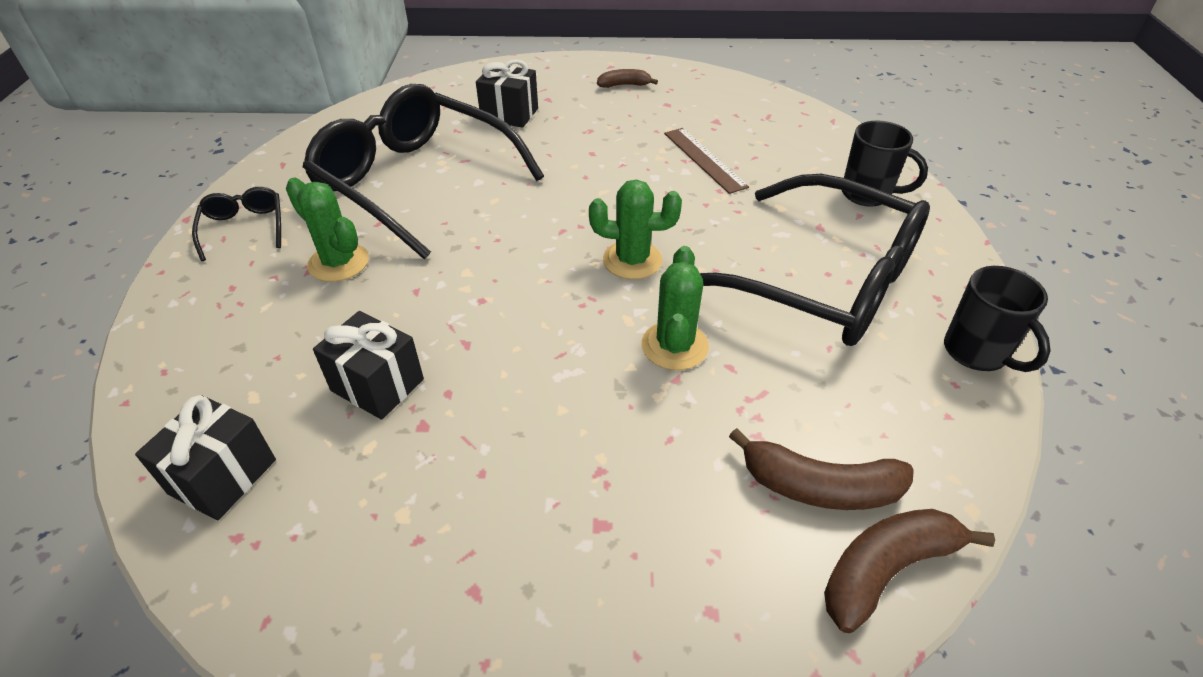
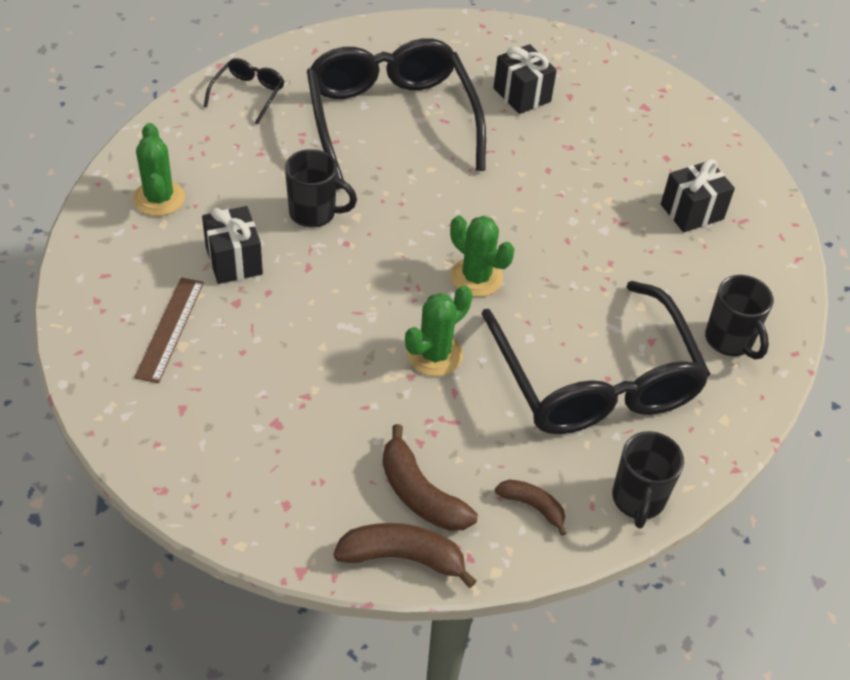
camera: 35 degrees right, 5 degrees up
black gift [135,395,276,520] -> black gift moved to [661,159,735,232]
green cactus [286,177,369,282] -> green cactus moved to [133,123,185,216]
brown banana [597,69,658,88] -> brown banana moved to [495,480,567,536]
brown ruler [664,128,749,194] -> brown ruler moved to [134,277,204,383]
none -> black mug [285,149,357,227]

